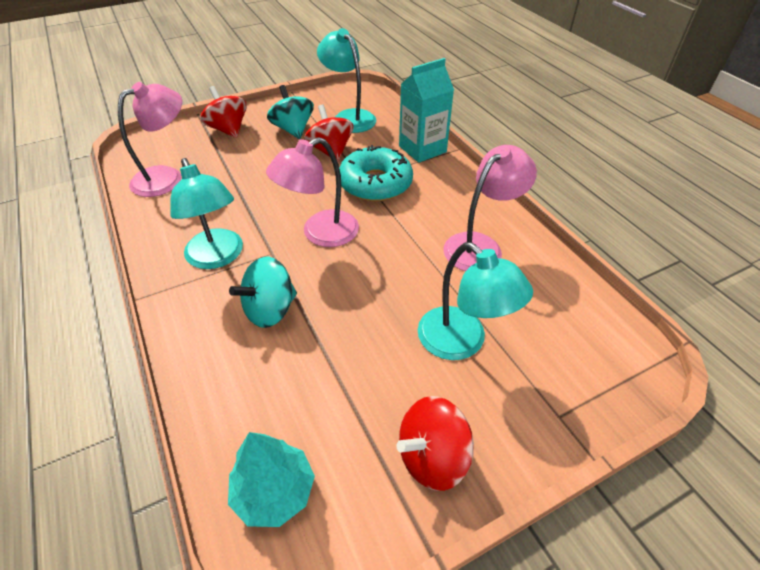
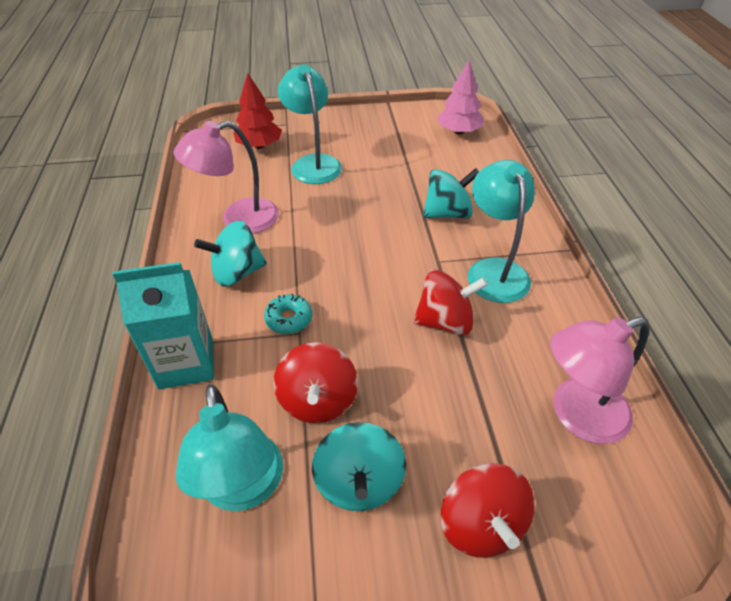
camera: 160 degrees left, 0 degrees up
turquoise tree [228,432,315,527] -> pink tree [437,60,484,135]
pink lamp [266,137,359,247] -> none
turquoise donut [339,145,413,201] -> turquoise donut [264,294,312,334], size x0.49
red spinning top [396,396,474,491] -> red spinning top moved to [413,270,488,336]
none -> turquoise spinning top [194,221,267,287]
none -> red tree [233,73,282,149]

